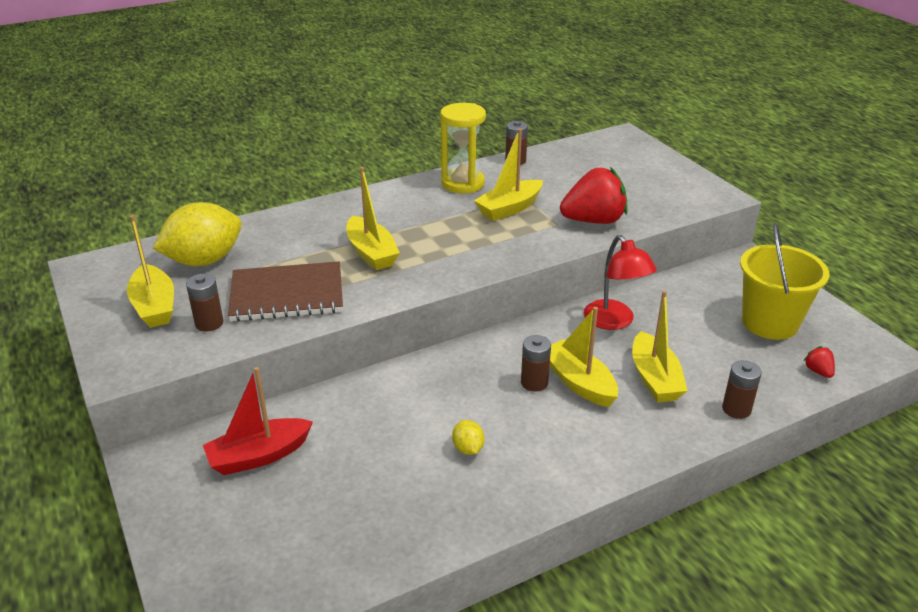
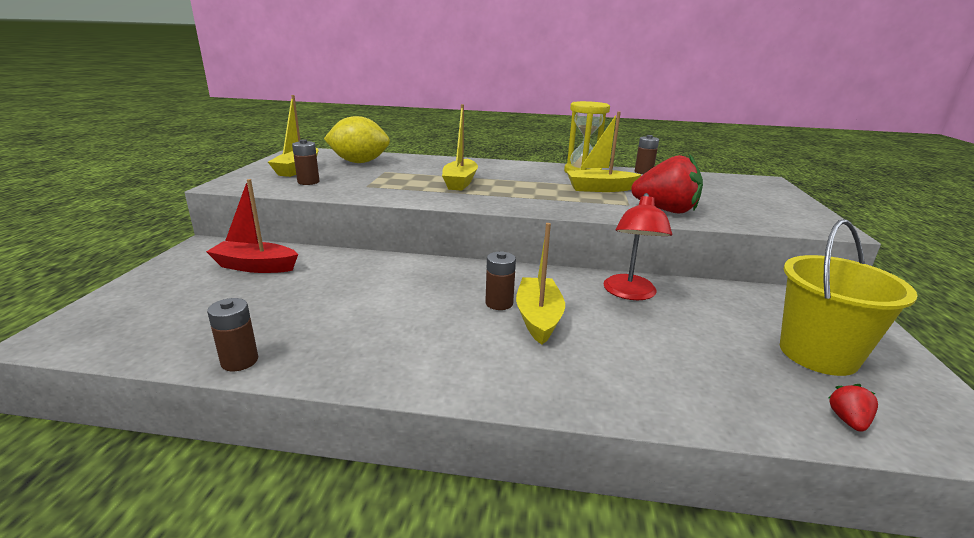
camera: 35 degrees right, 10 degrees down
brown notebook [228,261,343,322] -> none
yellow lemon [452,420,484,455] -> none
yellow boat [632,290,688,403] -> none
brown battery [722,360,762,419] -> brown battery moved to [207,298,258,371]

